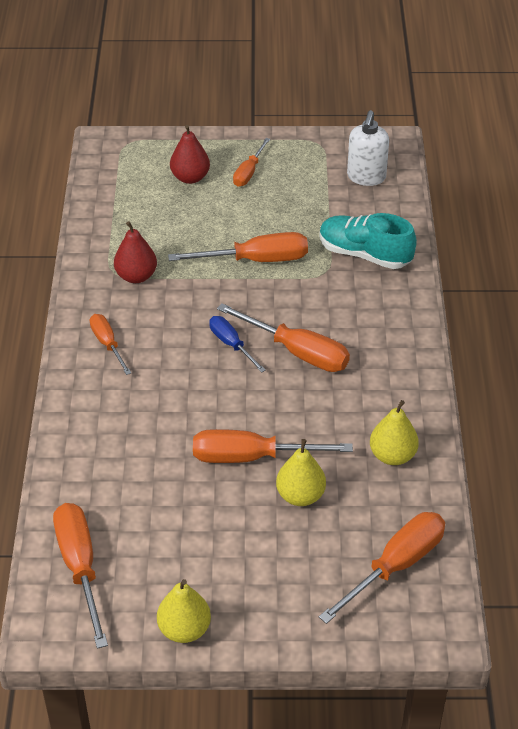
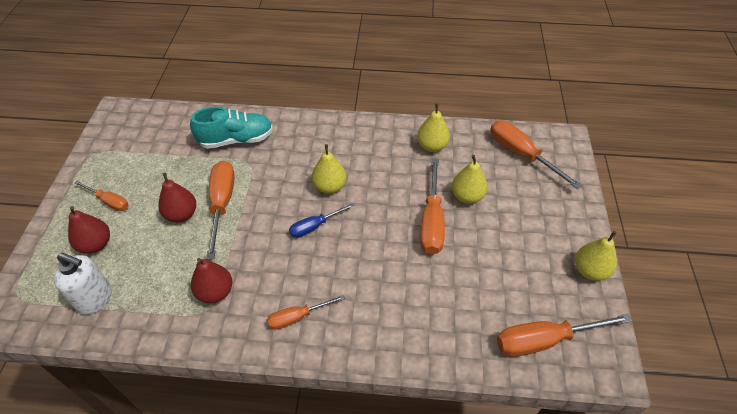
camera: 85 degrees left, 5 degrees up
orange screwdriver [217,303,350,372] -> yellow pear [312,144,347,194]
turquoise shoe [319,213,417,269] -> turquoise shoe turned 135 degrees counterclockwise [190,107,273,149]
white soap dispenser [347,110,389,186] -> white soap dispenser moved to [54,253,112,315]
none -> red pear [158,173,196,222]

